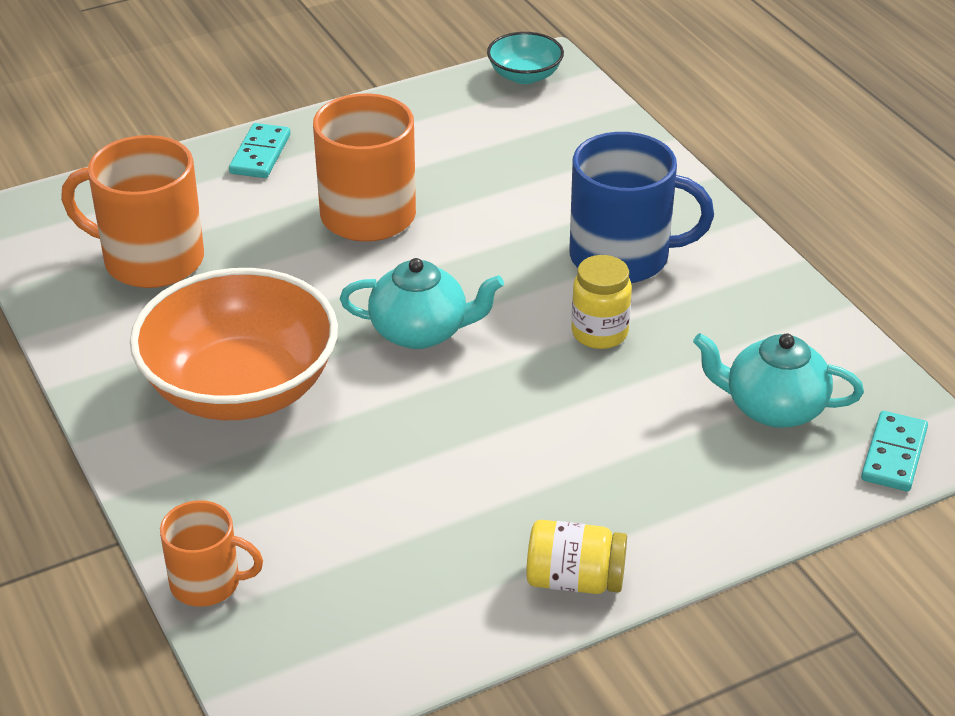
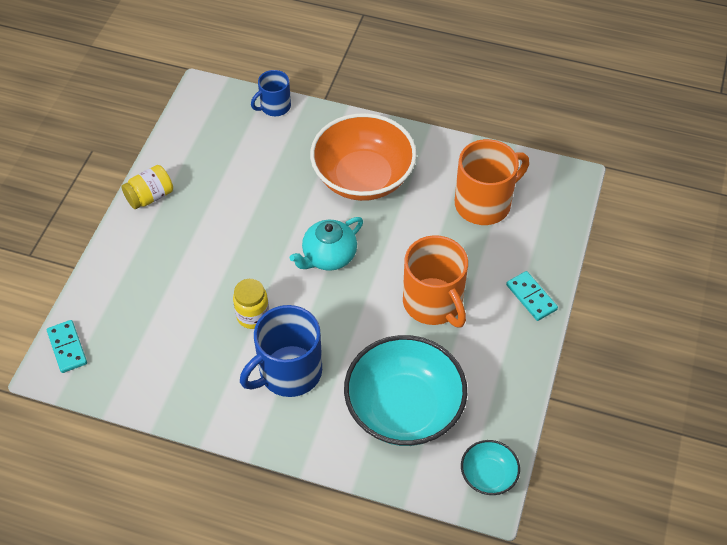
camera: 135 degrees right, 15 degrees up
orange mug [160,500,263,607] -> blue mug [251,70,291,116]
turquoise teapot [693,333,864,428] -> none
none -> turquoise bowl [344,335,467,446]

